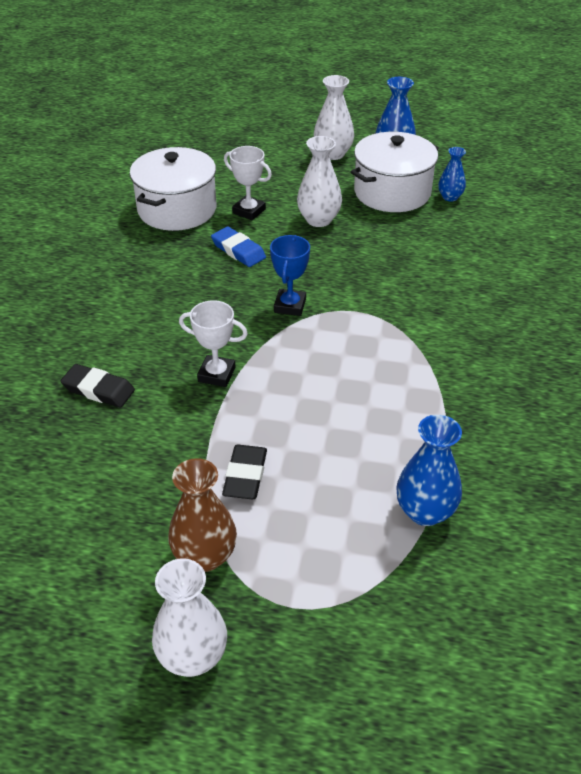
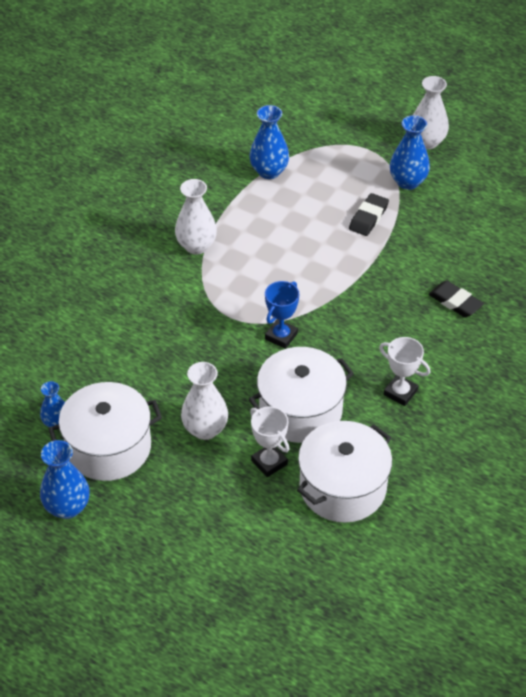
camera: 160 degrees left, 5 degrees up
brown vase [168,458,237,572] -> blue vase [390,115,430,190]
white trophy [179,300,248,387] -> white trophy moved to [379,337,431,406]
blue eraser [211,226,266,267] -> white pot [249,347,354,443]
white vase [314,75,354,160] -> white vase moved to [175,179,217,254]

